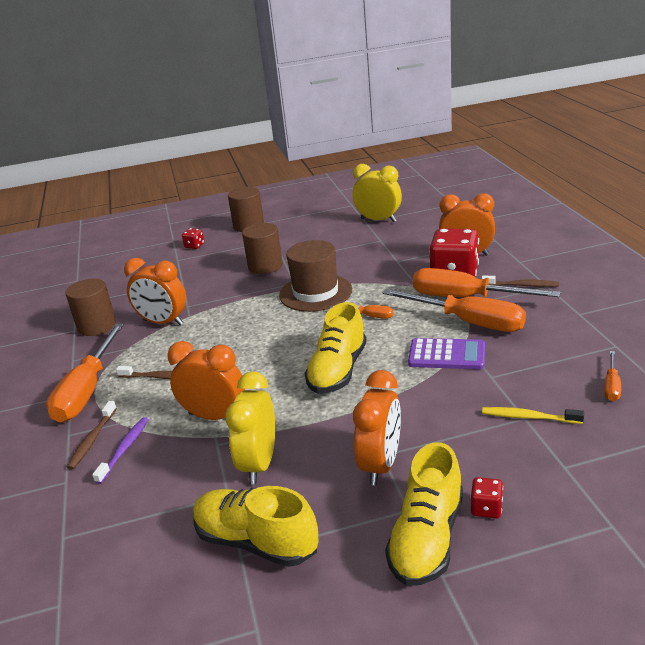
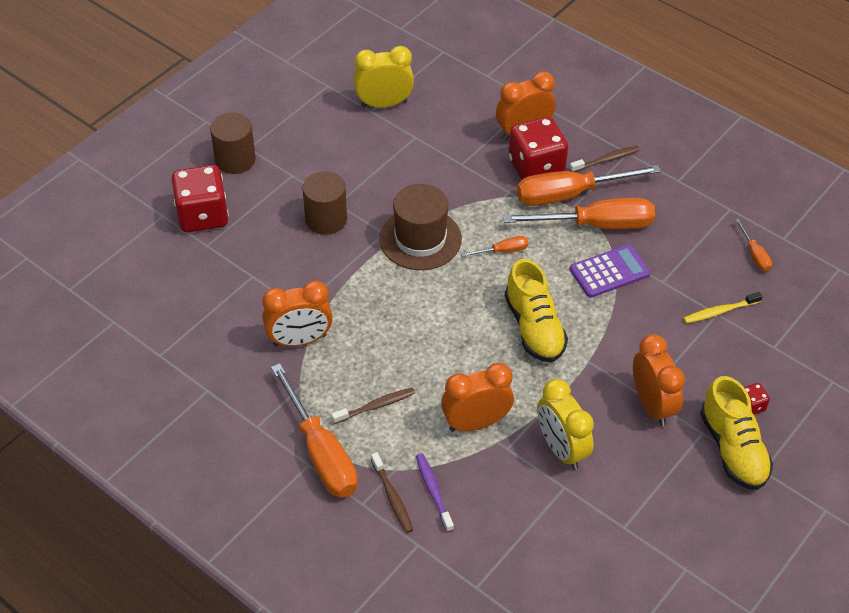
camera: 40 degrees left, 20 degrees up
brown cylinder [65,279,116,336] -> none
red dice [182,228,204,249] -> red dice [172,165,229,232], size x2.31
yellow shoe [193,486,319,567] -> none

